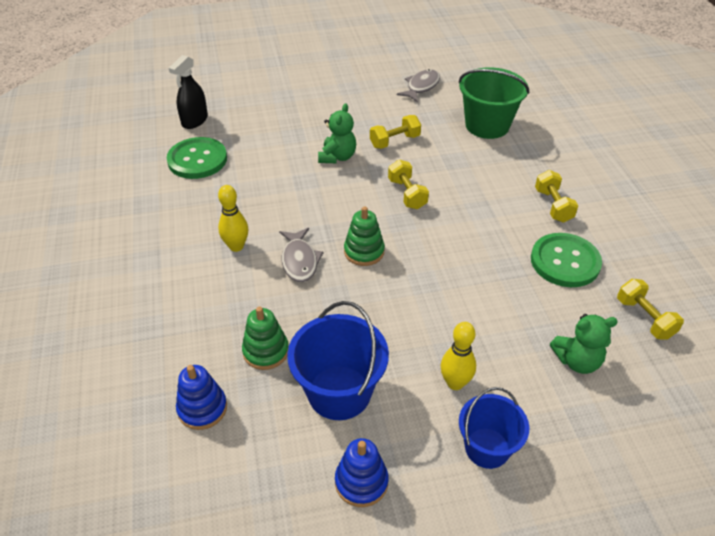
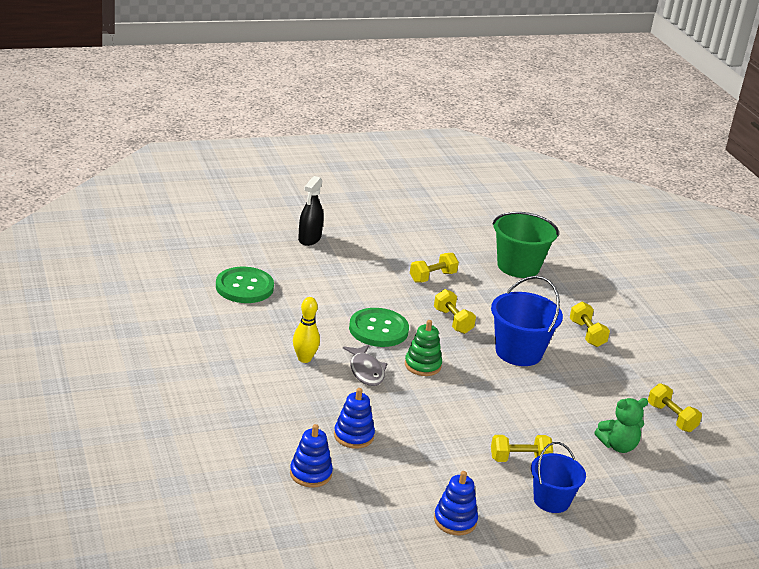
camera: 10 degrees left, 15 degrees down
black spray bottle [169,55,208,129] -> black spray bottle moved to [298,176,324,246]
green stacking toy [242,307,289,370] -> blue stacking toy [334,388,375,449]
blue bucket [287,301,389,420] -> blue bucket moved to [491,276,563,366]
green teddy bear [318,103,356,163] -> none
grey fish [397,69,440,103] -> none
yellow bowling pin [441,322,476,390] -> yellow dumbbell [491,435,553,462]
green button [531,233,602,287] -> green button moved to [349,308,409,347]

